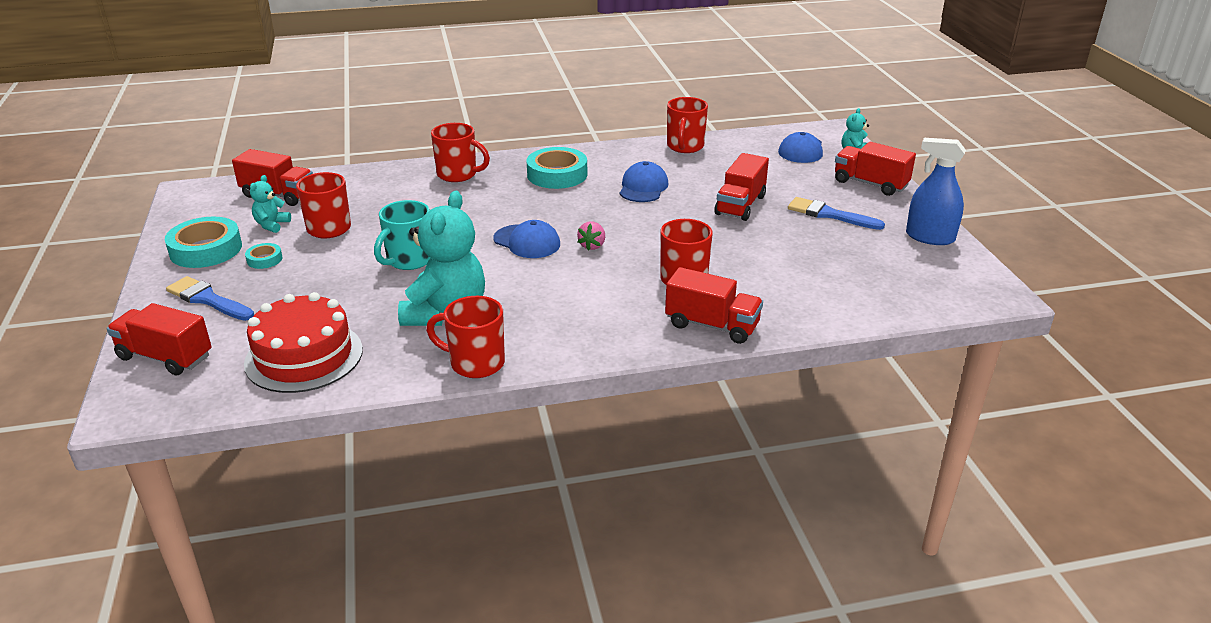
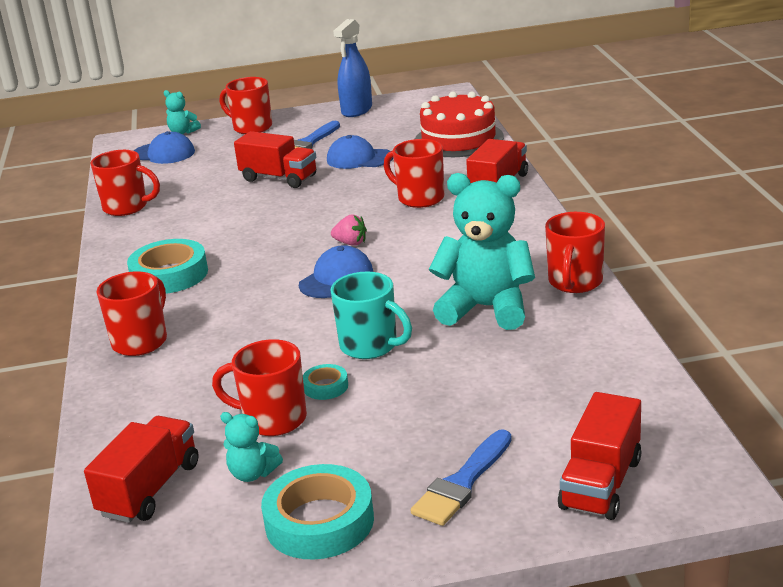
camera: 85 degrees left, 5 degrees down
red cake [244,292,363,393] -> red cake moved to [415,91,504,157]
turquoise tape [245,243,282,269] -> turquoise tape moved to [303,364,348,400]
blue cap [620,161,668,202] -> blue cap moved to [327,135,393,169]
red truck [835,142,916,196] -> red mug [220,77,272,134]

